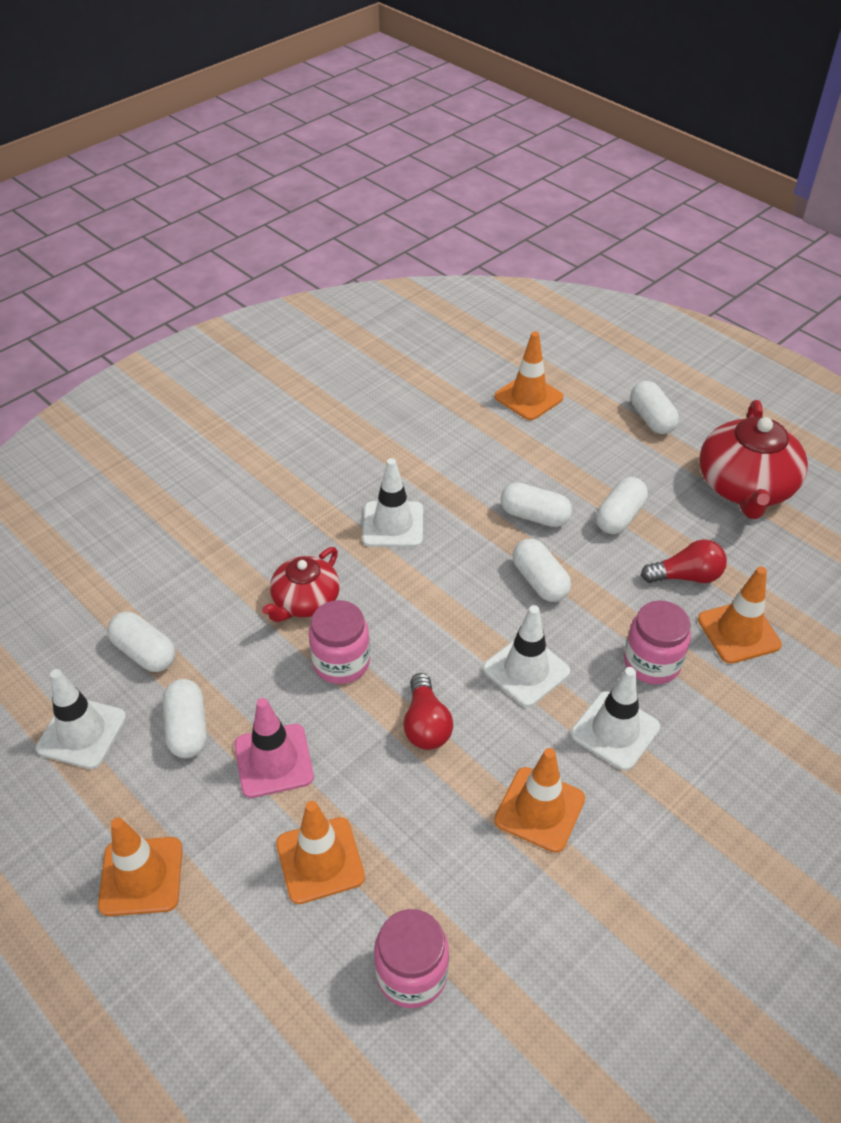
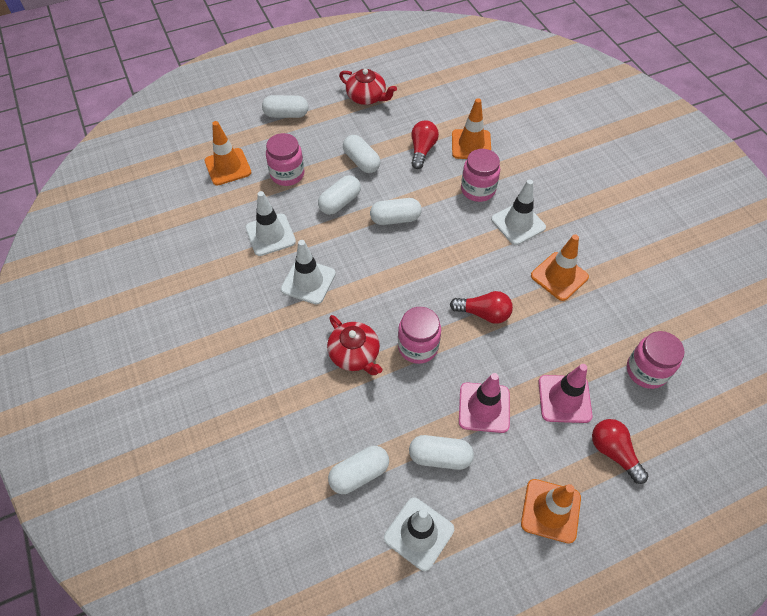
camera: 70 degrees left, 10 degrees up
orange traffic cone [276,801,365,904] -> pink traffic cone [538,364,593,423]
white traffic cone [483,605,570,707] -> white traffic cone moved to [245,191,296,256]
red teapot [699,400,808,519] -> red teapot [339,69,397,105], size x0.61
none -> pink jar [266,133,305,186]
none -> red light bulb [592,419,648,484]

